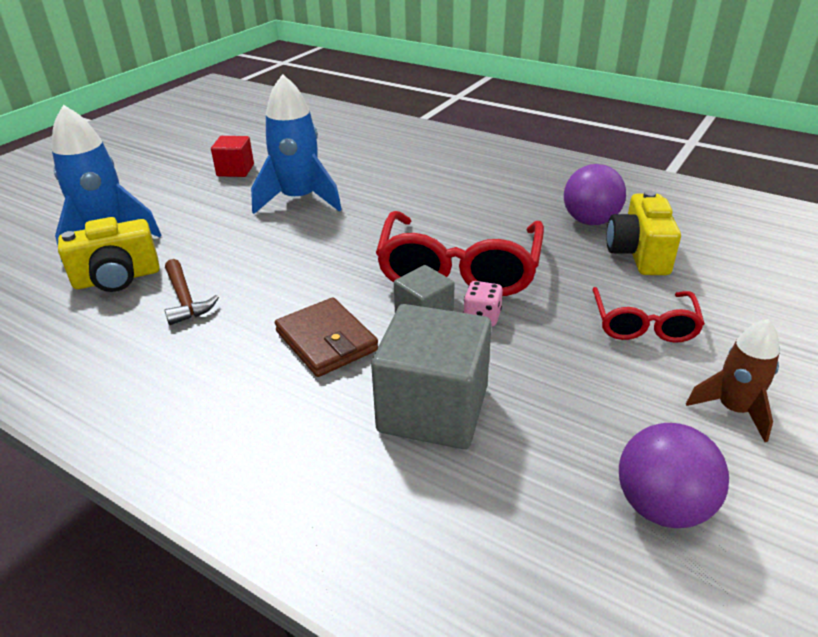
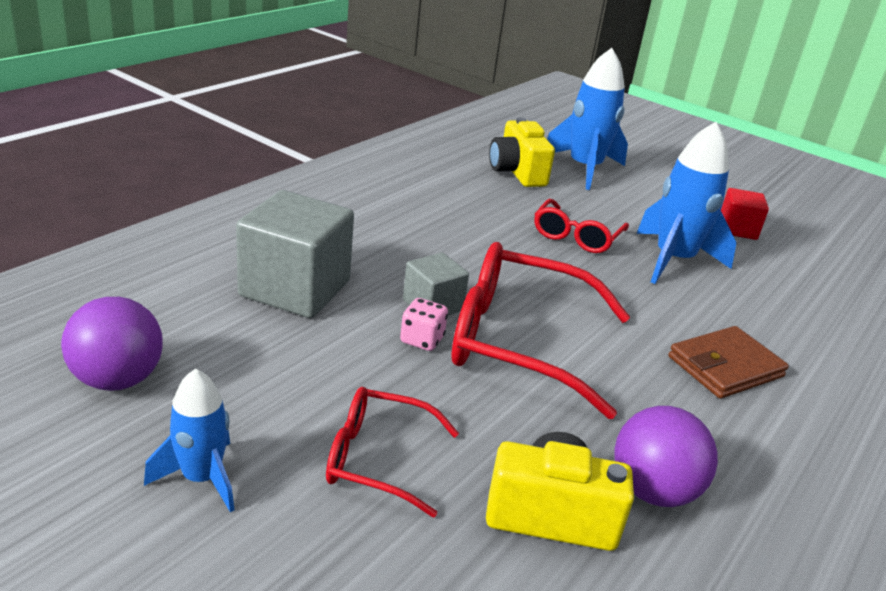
camera: 90 degrees right, 5 degrees down
brown hammer [164,259,219,325] -> none
brown wallet [275,297,378,377] -> brown wallet moved to [668,326,789,399]
brown rocket [686,319,780,442] -> blue rocket [144,369,234,512]
none -> red glasses [535,199,629,253]

